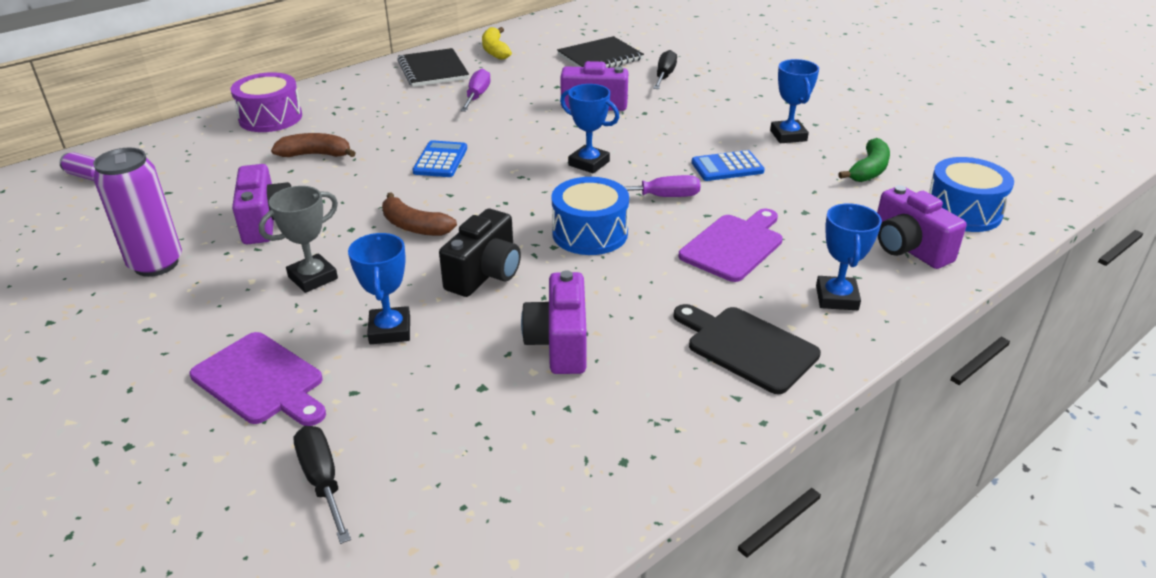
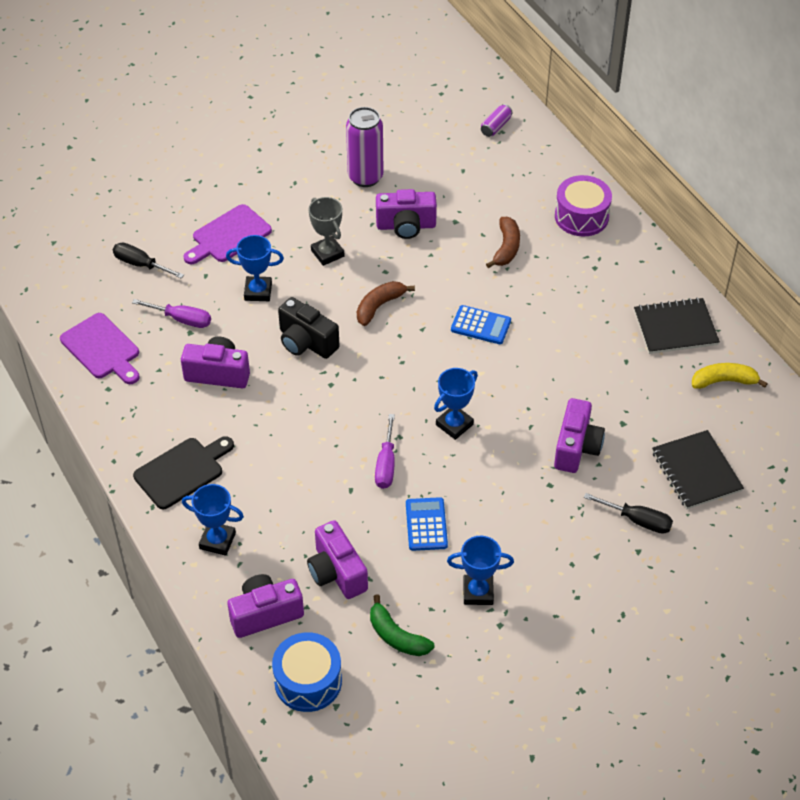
camera: 100 degrees right, 15 degrees up
black screwdriver [294,426,351,544] -> black screwdriver turned 135 degrees counterclockwise [113,243,184,278]
purple screwdriver [460,69,491,112] -> purple screwdriver moved to [132,299,211,328]
blue drum [551,177,629,255] -> none
purple cutting board [679,209,783,282] -> purple cutting board moved to [60,313,139,384]
none -> purple camera [307,520,368,599]

